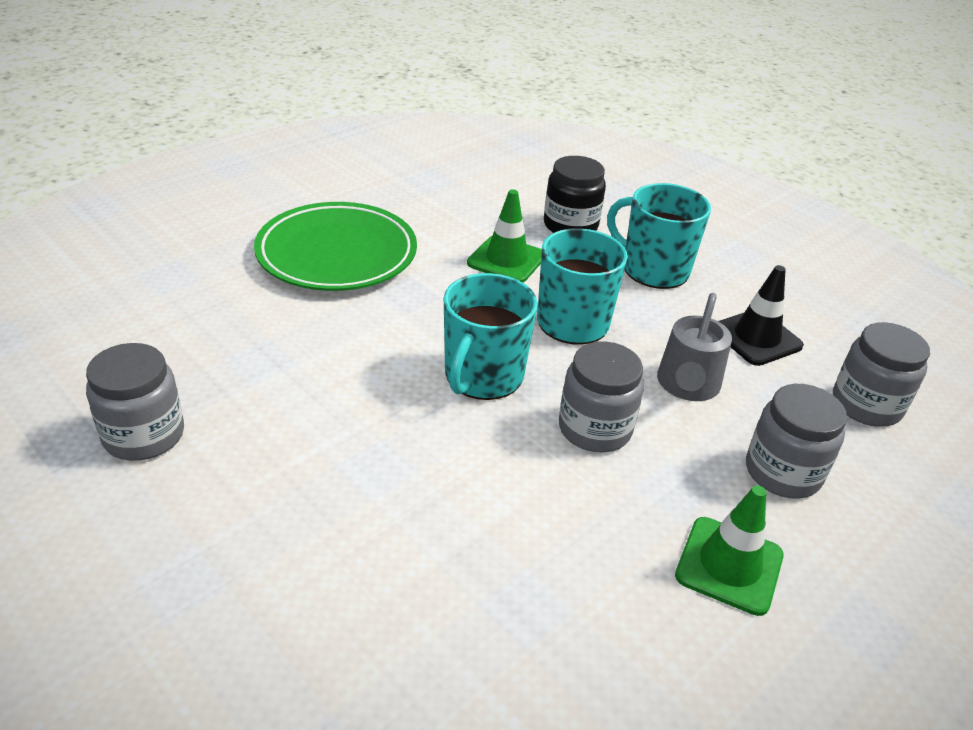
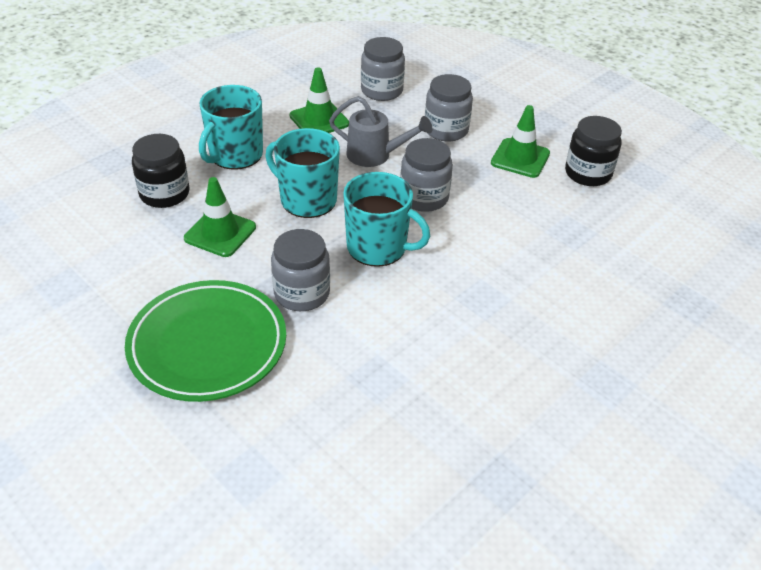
camera: 90 degrees left, 5 degrees up
grey jar [86,343,184,461] -> grey jar moved to [271,229,330,311]
black traffic cone [718,265,804,366] -> green traffic cone [290,67,349,133]
none -> black jar [565,116,622,186]

